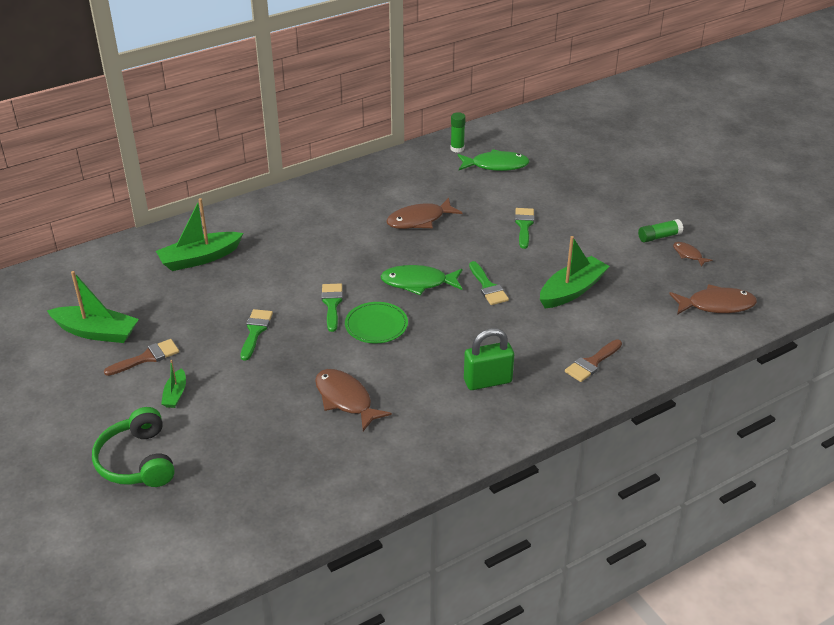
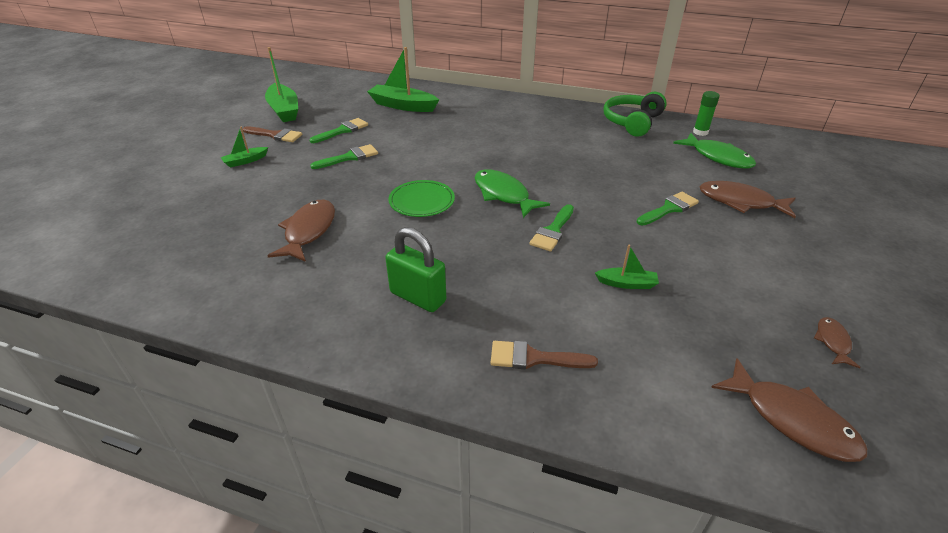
camera: 50 degrees right, 0 degrees up
green headphones [92,407,175,487] -> green headphones moved to [604,92,667,137]
green brush [322,283,343,332] -> green brush moved to [310,118,368,143]
brown fish [386,198,462,229] -> brown fish moved to [699,181,796,218]
green boat [540,236,610,308] -> green boat [595,245,659,289], size x0.52
green glue stick [638,219,683,243] -> none

